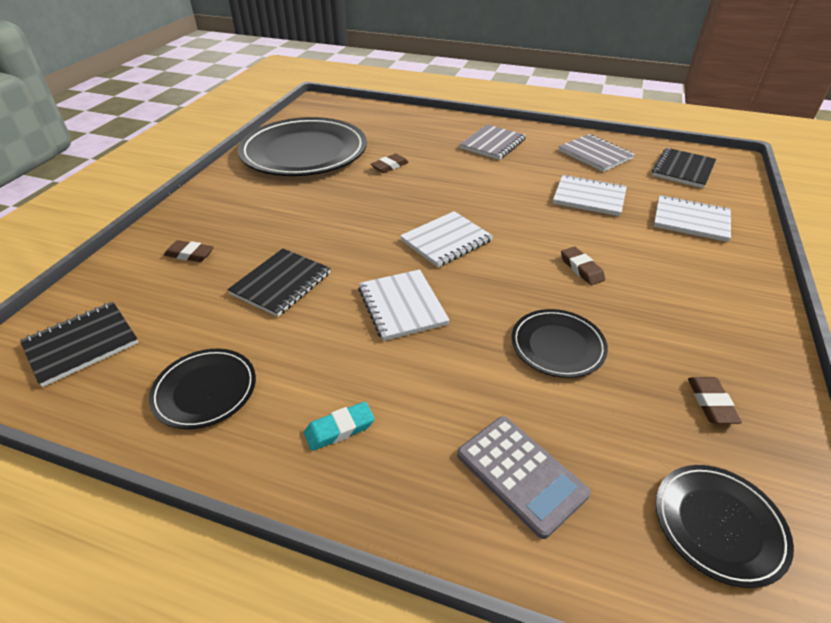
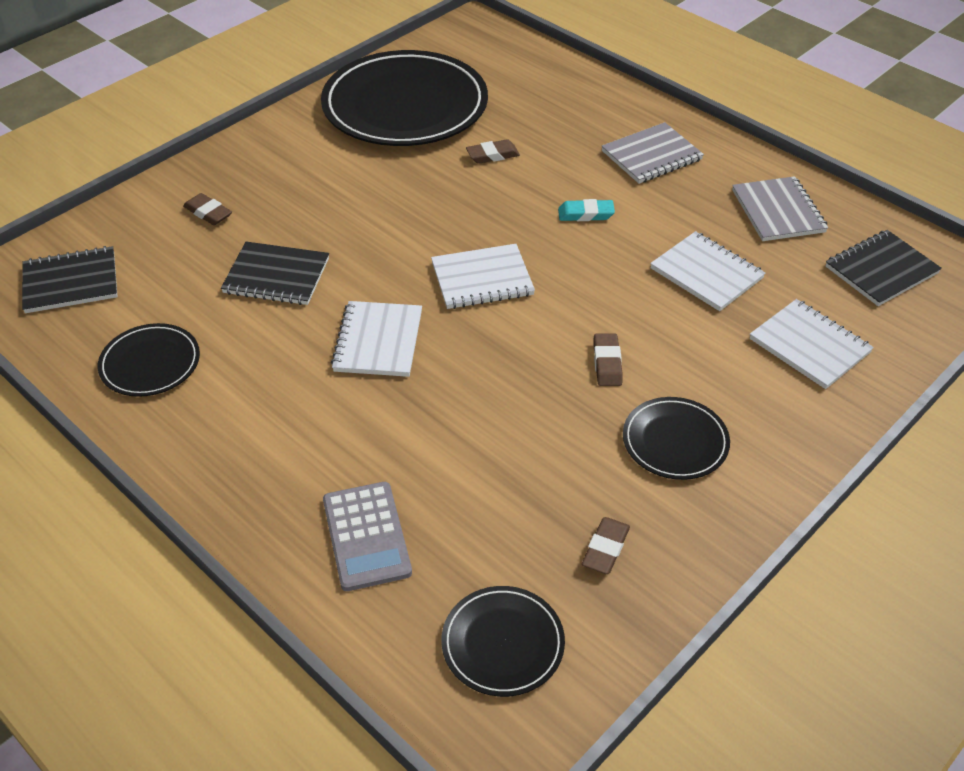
camera: 25 degrees right, 5 degrees up
black notebook [227,248,330,317] -> black notebook turned 45 degrees clockwise [221,242,329,305]
turquoise eraser [304,402,375,451] -> turquoise eraser moved to [558,199,615,221]
black plate [511,309,608,378] -> black plate moved to [623,397,730,480]

